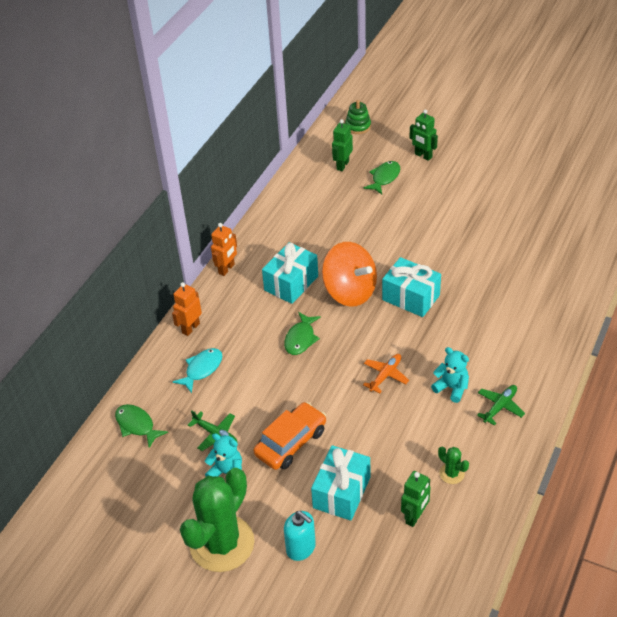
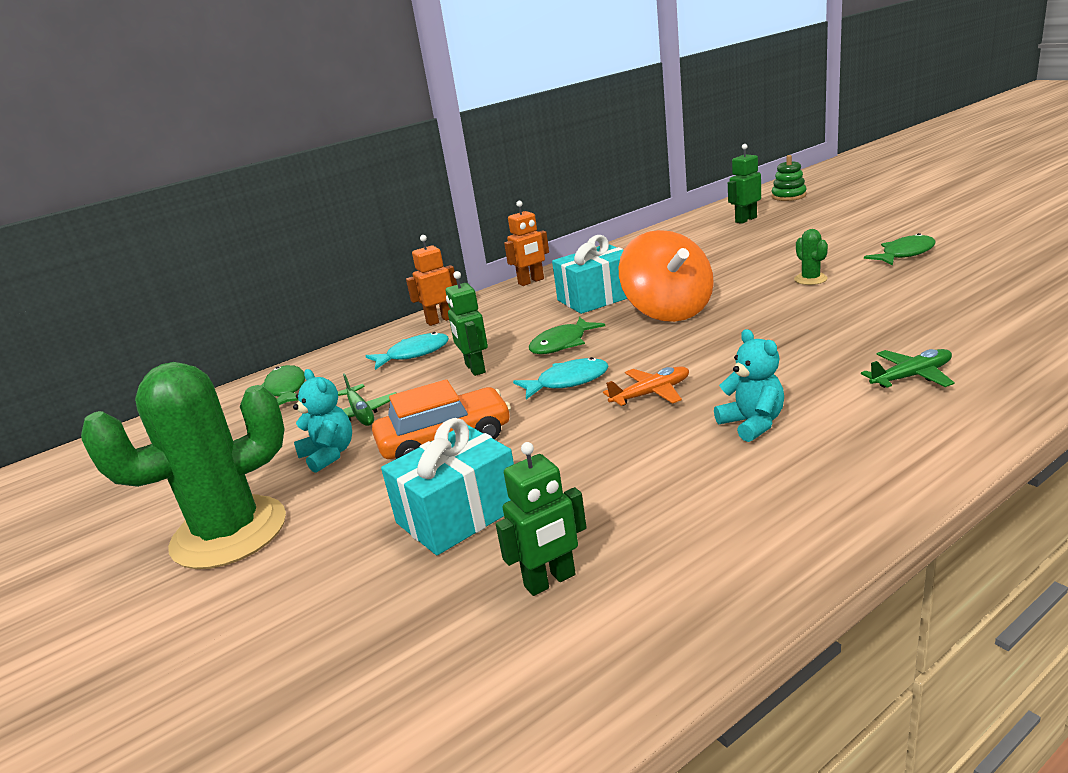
camera: 30 degrees right, 20 degrees down
turquoise soap dispenser [284,511,316,561] -> none
green fish [363,161,400,194] -> green fish moved to [864,233,936,266]
turquoise gift [382,257,441,317] -> none
green robot [410,110,438,161] -> green robot moved to [446,271,488,376]
green cactus [438,447,469,484] -> green cactus moved to [794,229,828,285]
green plane [477,385,525,426] -> green plane moved to [861,349,955,388]
none -> turquoise fish [513,357,609,399]

